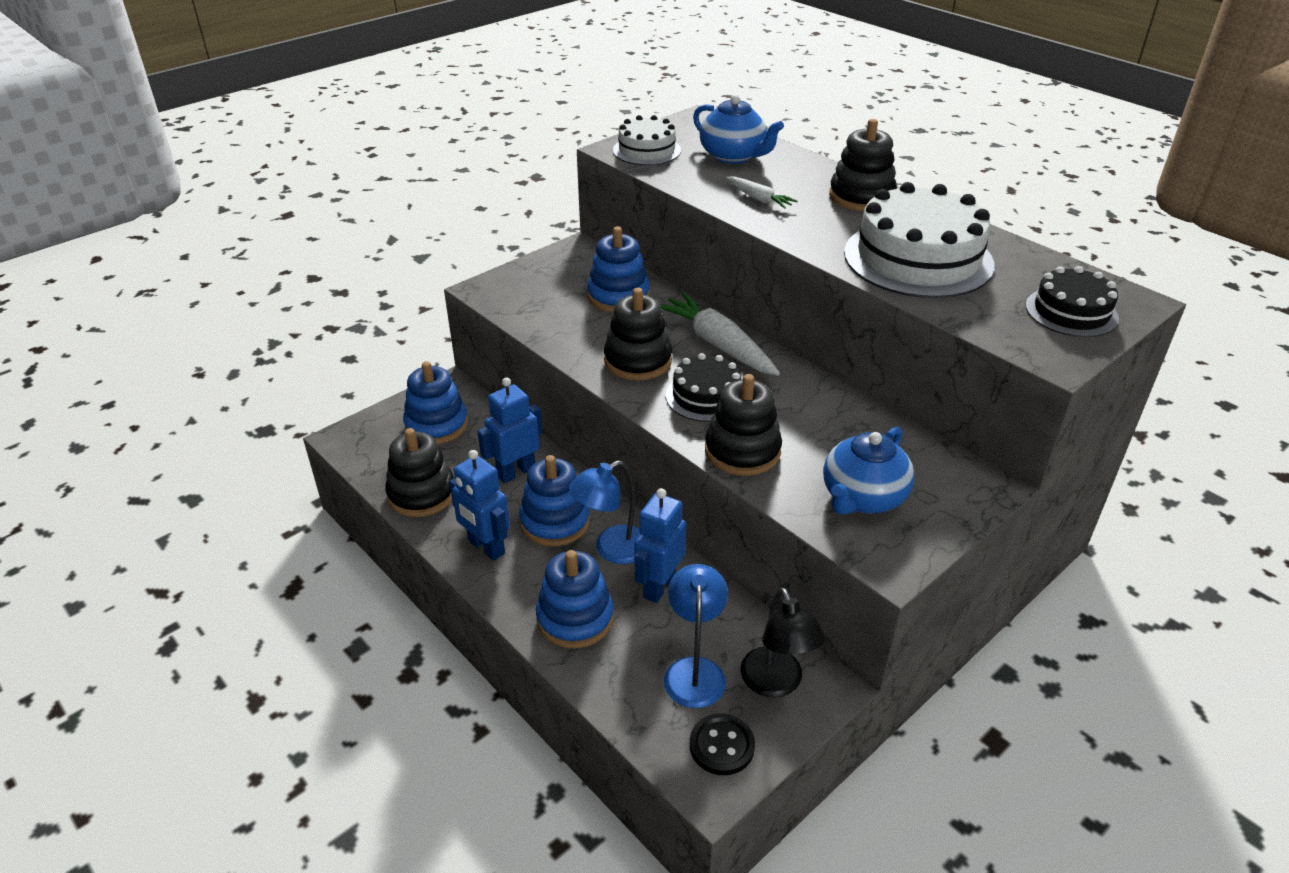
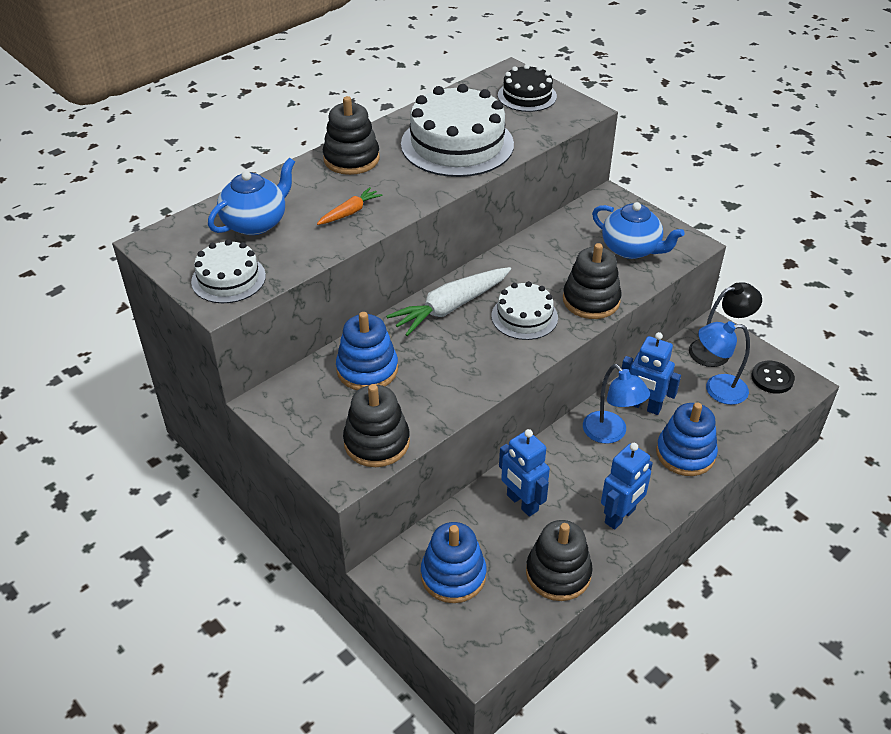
camera: 90 degrees left, 5 degrees up
blue stacking toy [519,455,590,546] -> none
black stacking toy [604,288,672,381] -> black stacking toy moved to [343,384,410,467]
black cake [666,353,741,422] -> white cake [492,281,558,340]
white carrot [726,177,798,209] -> orange carrot [317,187,383,225]

